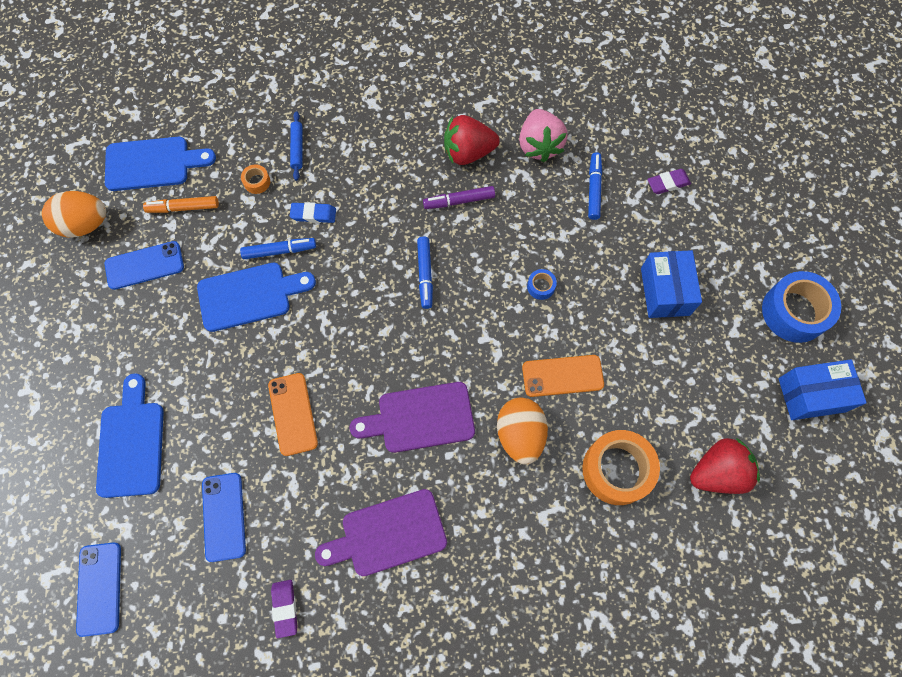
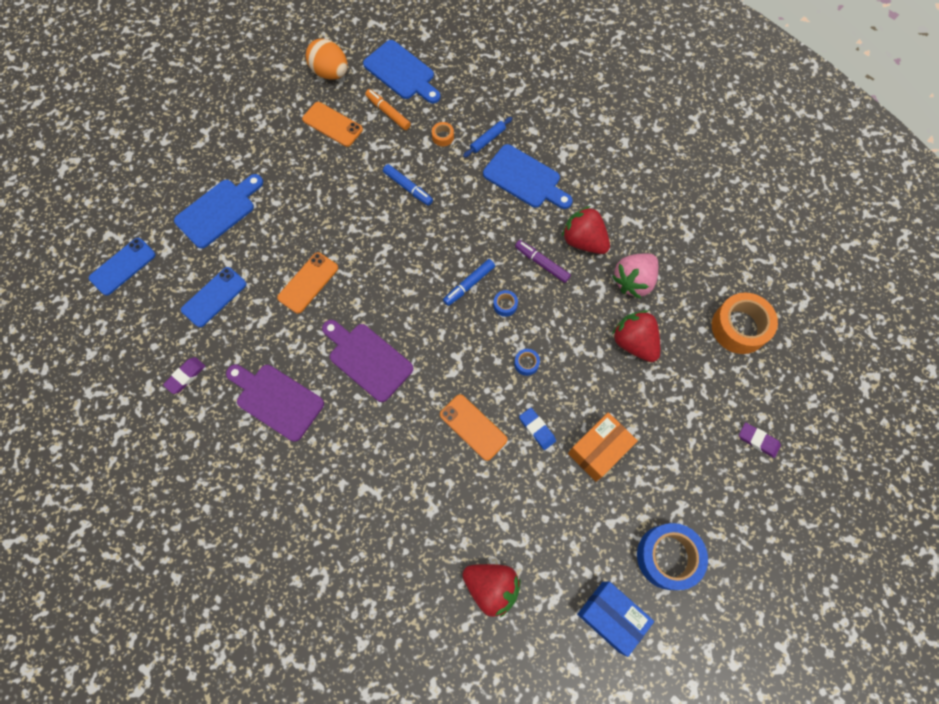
camera: 50 degrees right, 0 degrees up
blue phone [105,241,184,290] -> orange phone [302,102,363,147]
blue cutting board [197,263,316,332] -> blue cutting board moved to [483,144,573,209]
blue eraser [290,202,336,223] -> blue eraser moved to [519,408,556,450]
orange egg [497,397,548,464] -> none
orange tape [582,430,660,505] -> orange tape moved to [712,293,778,354]
blue marker [588,152,602,220] -> red strawberry [612,310,660,362]
blue box [641,250,702,318] -> orange box [568,412,638,482]
purple eraser [647,169,691,194] -> purple eraser moved to [739,422,781,458]
none -> blue tape [493,290,518,317]

